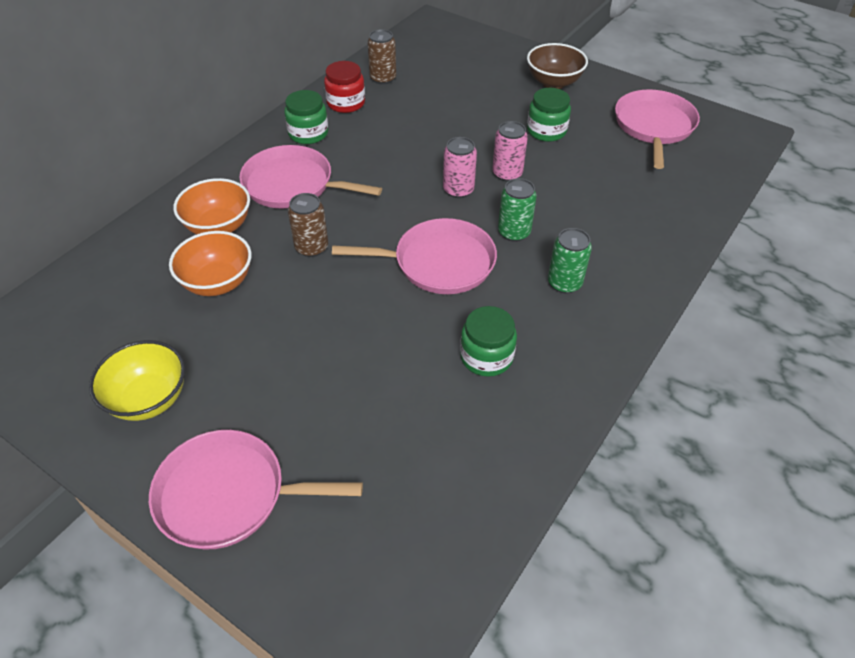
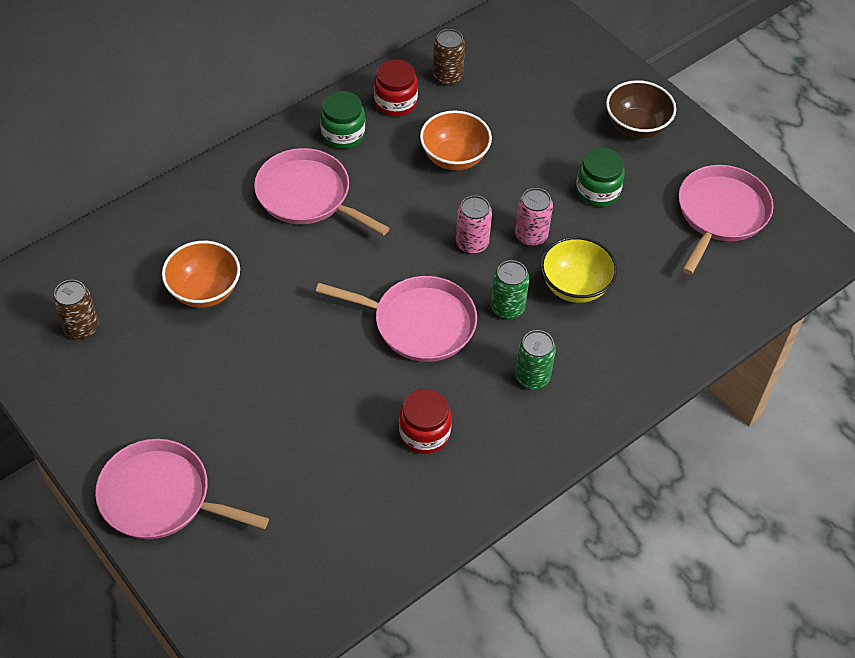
camera: 15 degrees right, 5 degrees up
yellow bowl [89,340,185,421] -> yellow bowl moved to [541,236,618,303]
orange bowl [173,178,250,235] -> orange bowl moved to [420,111,492,170]
brown can [288,193,328,257] -> brown can moved to [53,280,98,339]
green jar [460,306,517,377] -> red jar [399,389,452,454]

